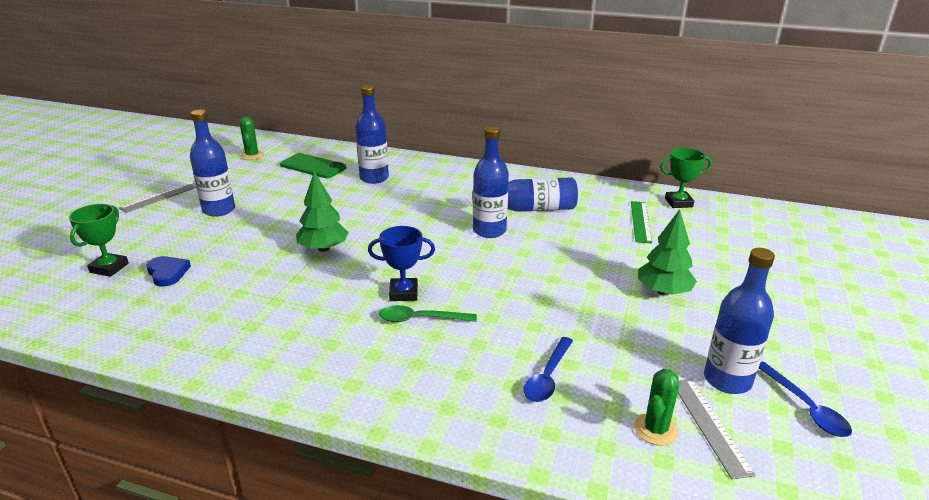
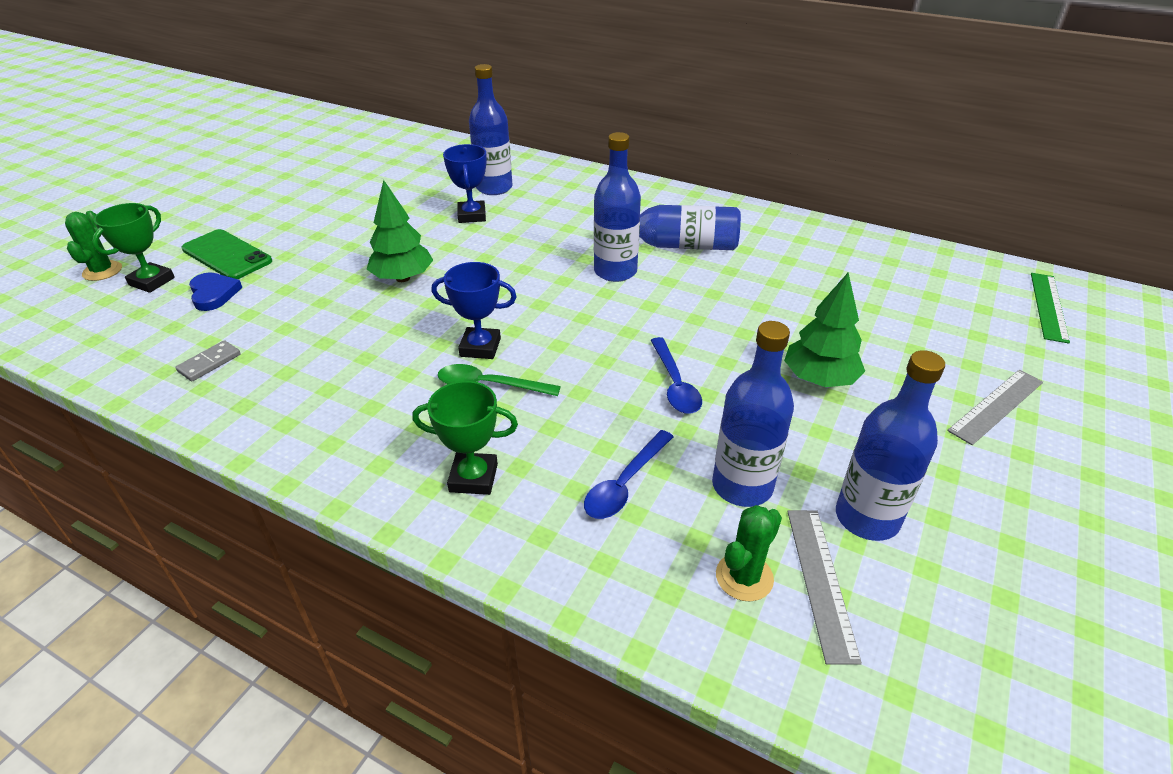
camera: 10 degrees right, 10 degrees up
grey ruler [119,181,196,213] -> grey ruler moved to [947,370,1043,445]
blue bottle [190,110,235,217] -> blue bottle moved to [712,321,794,507]
green cactus [239,117,264,160] -> green cactus moved to [65,211,122,281]
green phone [280,153,346,178] -> green phone moved to [181,229,272,279]
green ruler [631,201,652,243] -> green ruler moved to [1031,273,1070,343]
green trophy [660,148,712,208] -> green trophy moved to [412,381,518,495]
blue spoon [759,362,852,437] -> blue spoon moved to [650,337,702,414]
none -> grey domino [175,340,241,381]
none -> blue trophy [443,144,487,223]

